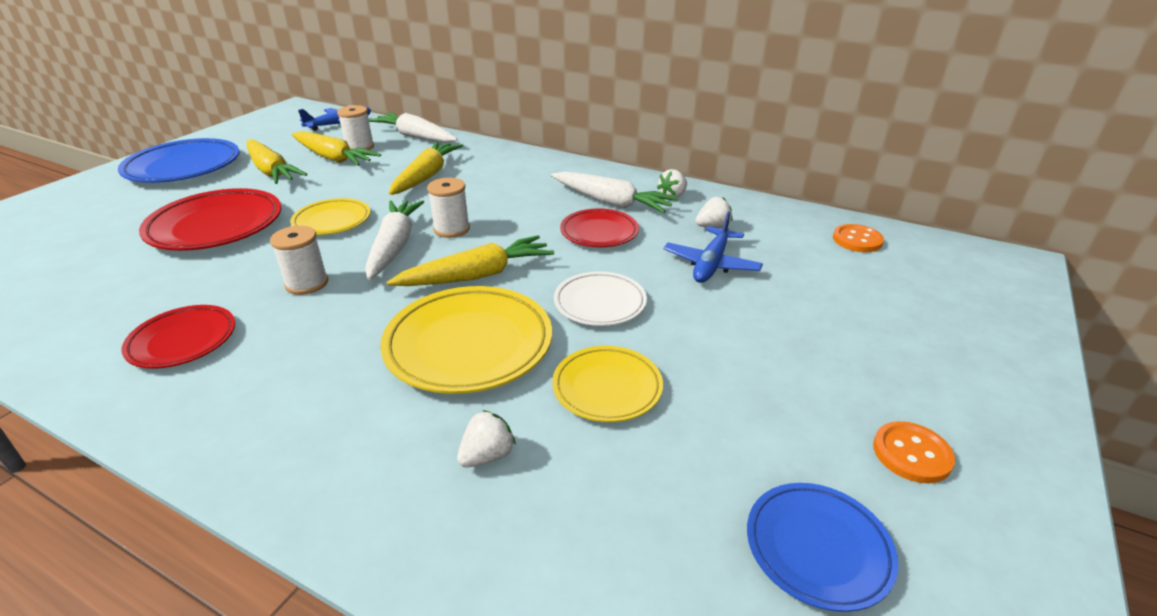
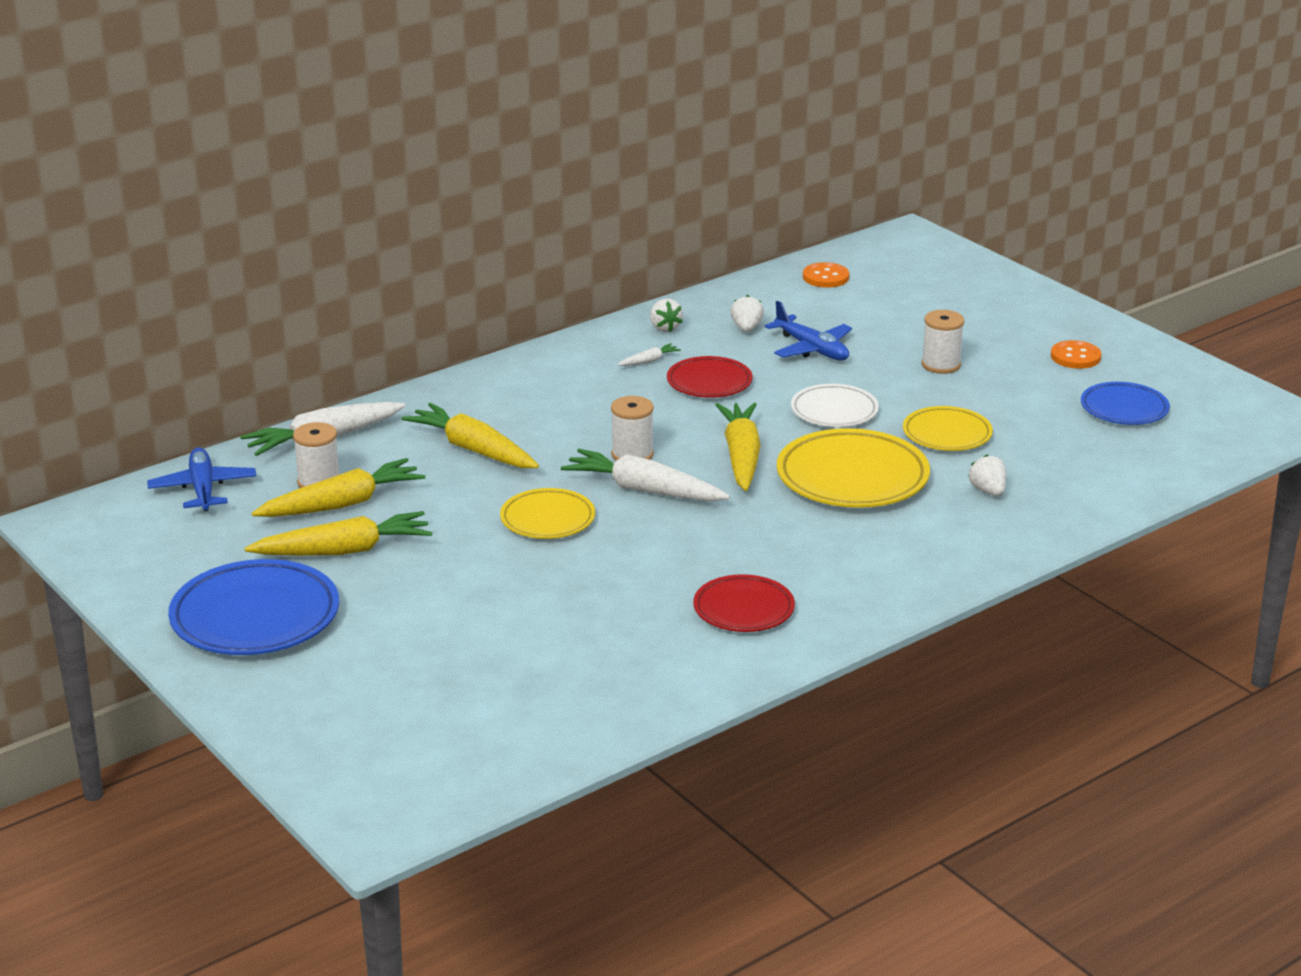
camera: 65 degrees left, 5 degrees down
red plate [139,188,281,251] -> none
white spool [270,226,328,295] -> white spool moved to [922,310,964,374]
white carrot [551,172,678,213] -> white carrot [618,343,681,366], size x0.44

